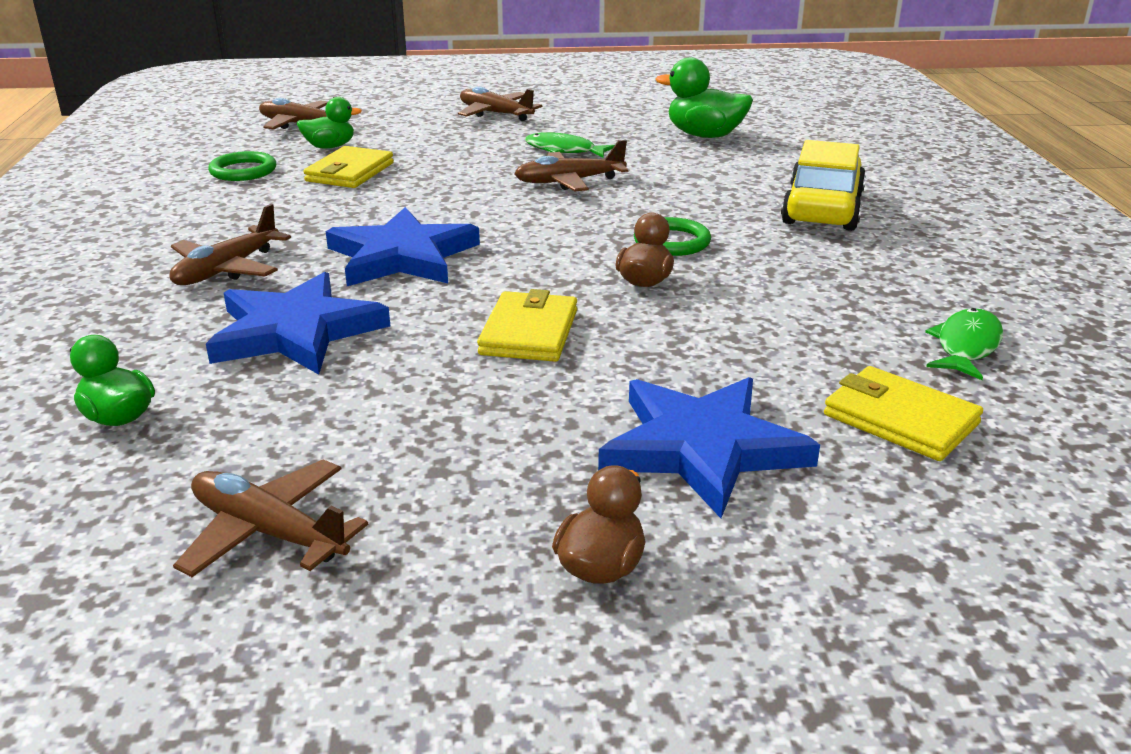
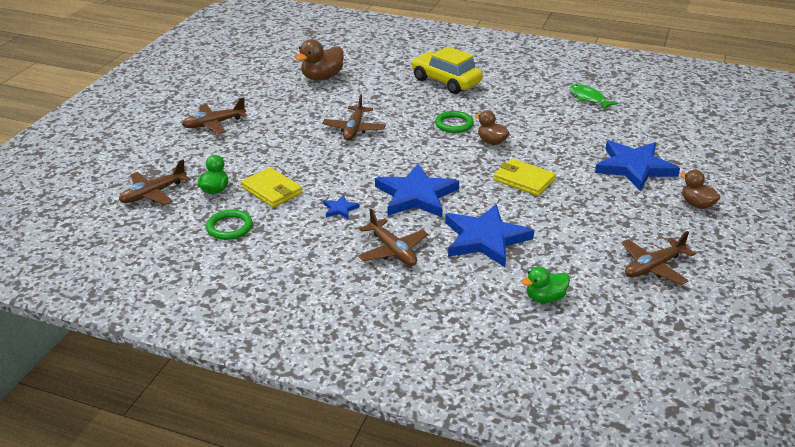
camera: 65 degrees left, 5 degrees up
green fish [525,132,615,158] -> none
green duck [656,57,753,138] -> brown duck [295,39,344,81]
yellow wallet [824,366,983,461] -> none
none -> blue star [323,195,360,219]

